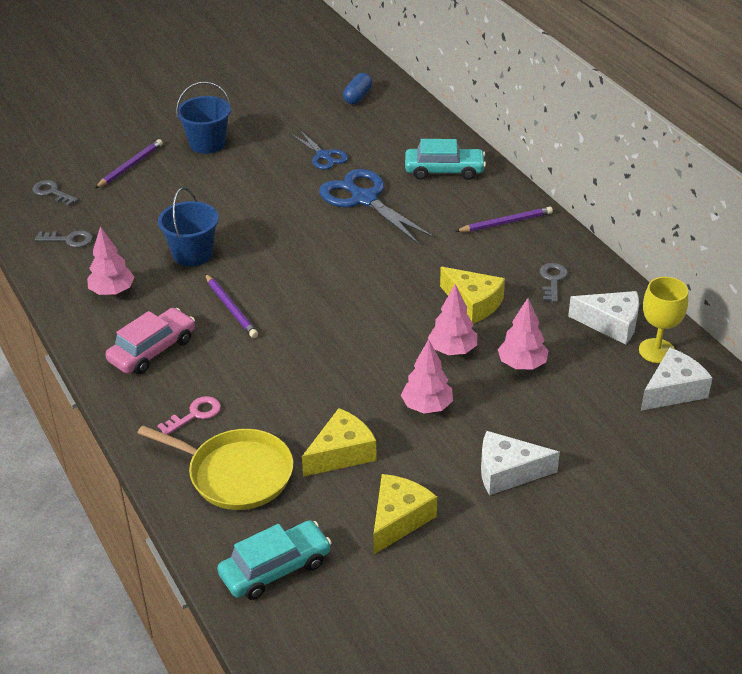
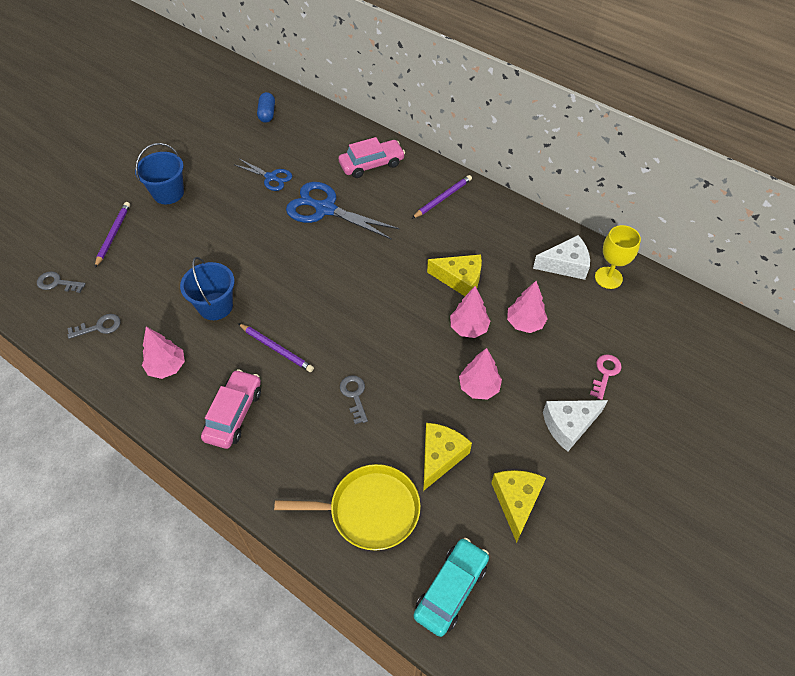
camera: 25 degrees left, 15 degrees up
pink key [157,396,221,435] -> pink key moved to [590,354,622,400]
turquoise car [405,139,486,180] -> pink car [339,137,405,178]
grey key [540,263,568,302] -> grey key moved to [340,375,368,424]
white cheese [641,348,712,411] -> none

